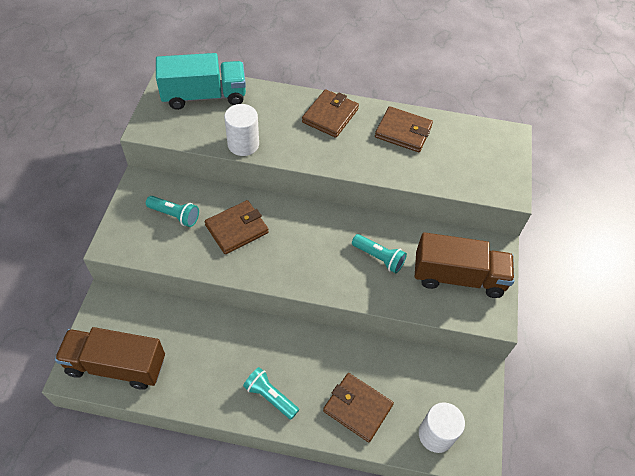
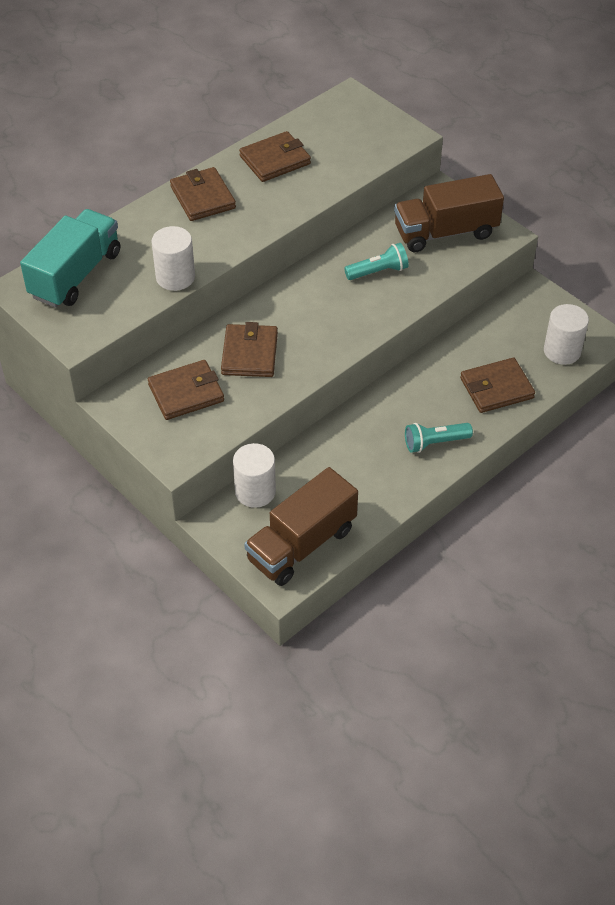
camera: 50 degrees left, 5 degrees down
turquoise flashlight [146,196,199,227] -> brown wallet [148,360,224,420]
brown truck [415,232,514,298] -> brown truck turned 150 degrees counterclockwise [394,174,504,252]
none -> white cylinder [233,443,276,508]

